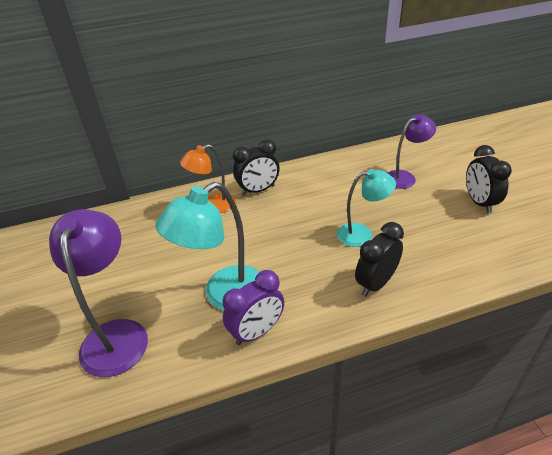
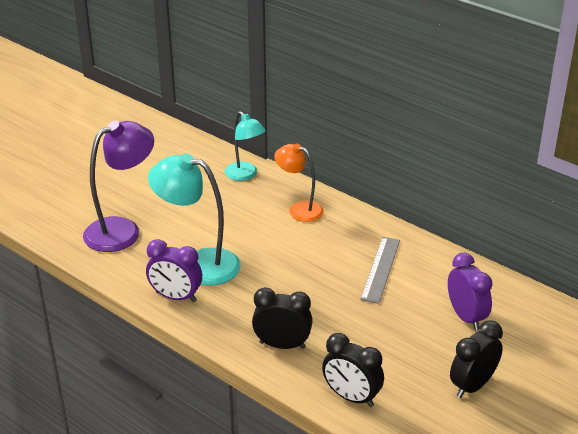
camera: 55 degrees right, 5 degrees down
black clock [233,139,280,195] -> black clock moved to [322,333,384,407]
turquoise lamp [337,169,396,247] -> turquoise lamp moved to [225,111,266,181]
purple lamp [388,114,436,189] -> purple clock [448,253,493,330]
none -> grey ruler [360,237,400,304]

